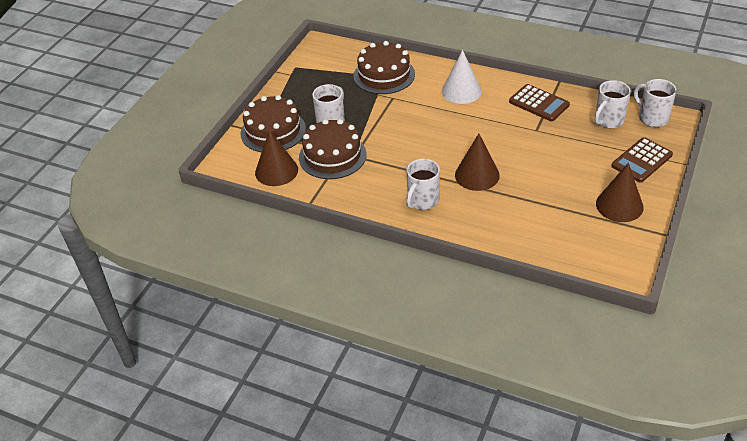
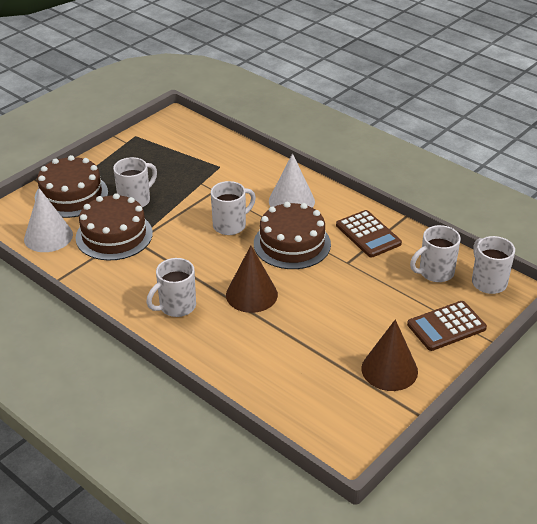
camera: 15 degrees right, 5 degrees down
brown cone [255,130,298,186] -> white cone [24,188,73,252]
brown cake [353,41,415,94] -> brown cake moved to [254,202,331,269]
none -> white mug [211,181,256,235]

